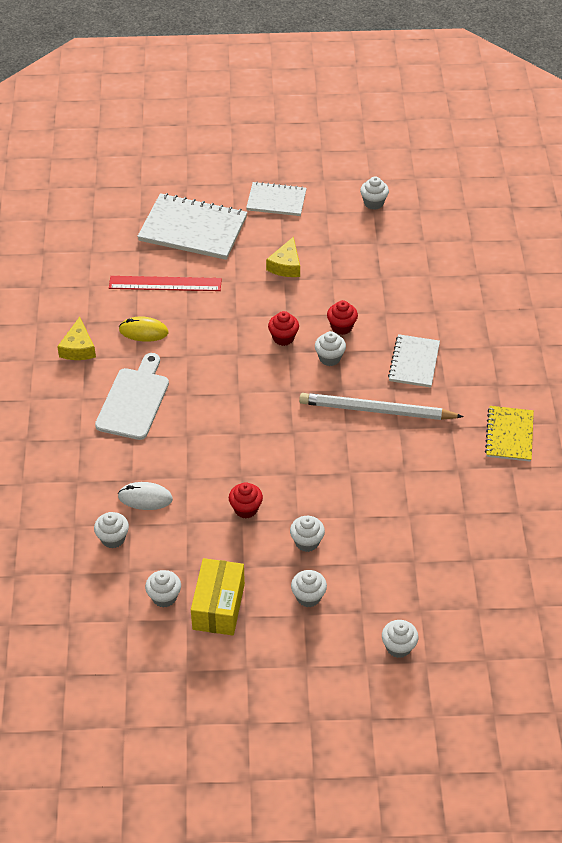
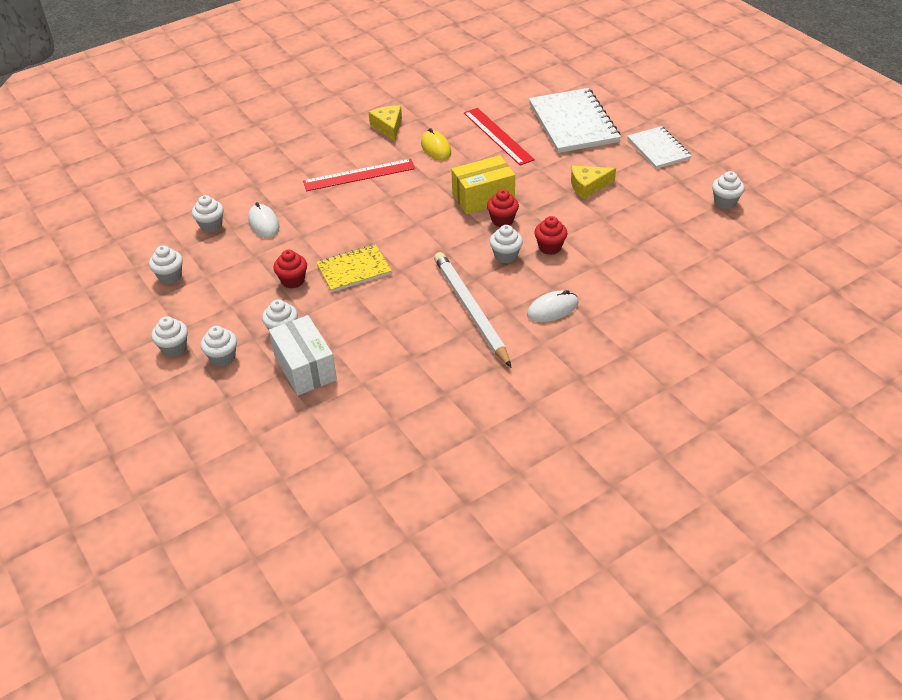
camera: 60 degrees right, 5 degrees down
yellow cheese [57,317,96,360] -> yellow cheese turned 105 degrees clockwise [369,106,402,141]
white cutting board [95,353,169,440] -> red ruler [303,159,415,191]
yellow box [191,558,245,635] -> yellow box moved to [451,155,515,214]
white cupcake [382,620,419,658] -> white cupcake moved to [151,316,188,357]
white notebook [388,334,440,388] -> white mouse [527,290,578,322]
yellow notebook [485,406,534,462] -> yellow notebook moved to [316,244,392,292]
none -> white box [269,315,337,395]

